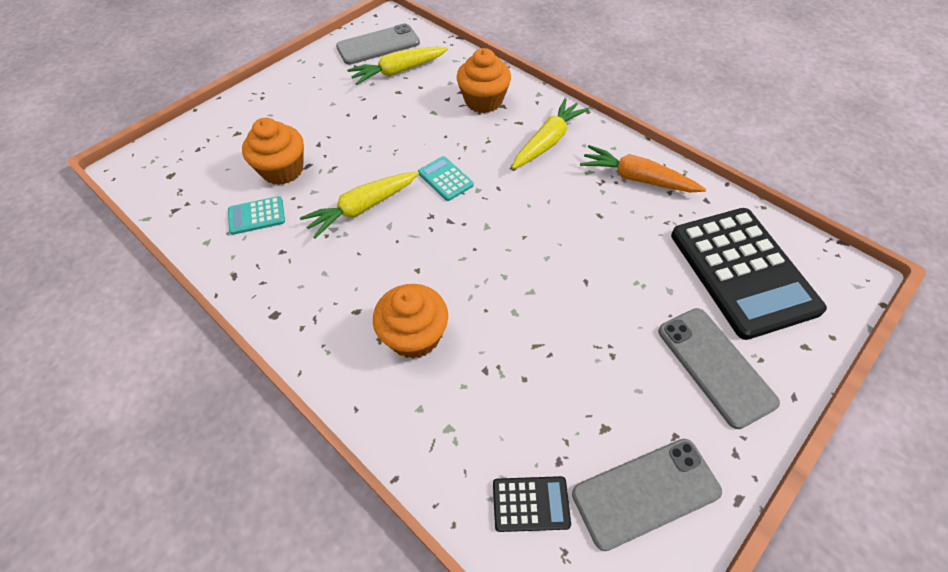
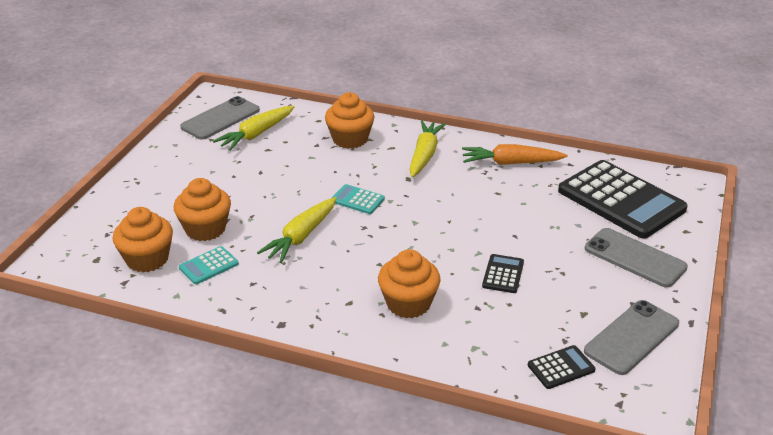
camera: 25 degrees left, 20 degrees down
none -> orange cupcake [113,207,173,272]
none -> black calculator [482,254,524,293]

